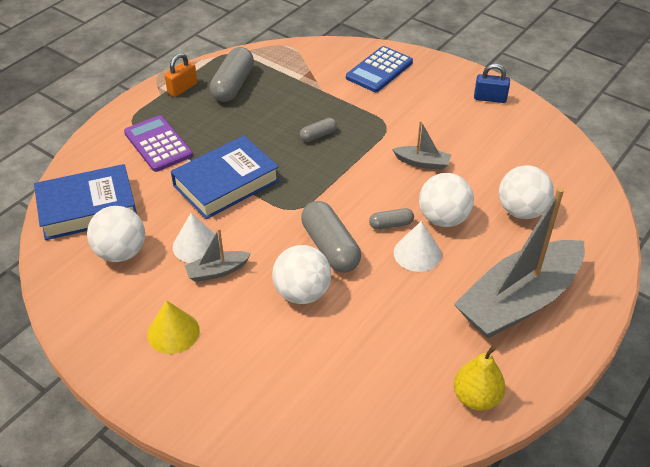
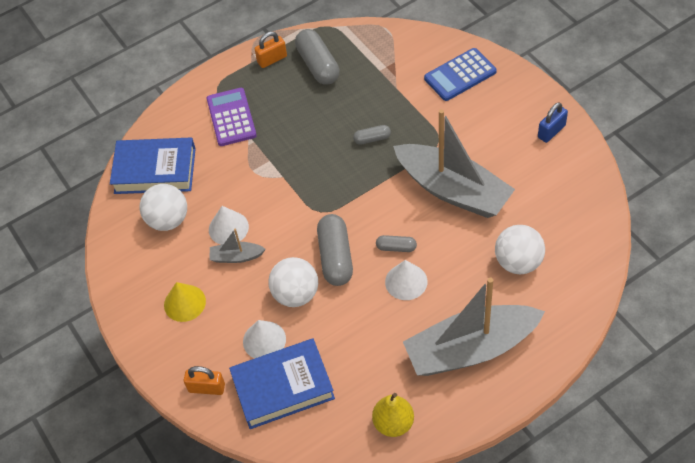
camera: 25 degrees right, 10 degrees up
blue book [171,136,280,219] -> blue book moved to [229,339,335,429]
grey capsule [210,47,254,102] -> grey capsule turned 60 degrees counterclockwise [295,29,339,85]
grey boat [392,121,451,170] -> grey boat [393,109,515,218], size x2.37
white ball [419,173,474,227] -> none
blue padlock [474,64,510,103] -> blue padlock turned 75 degrees counterclockwise [538,103,568,143]
none -> orange padlock [184,366,225,395]
none -> white cone [243,320,286,358]

